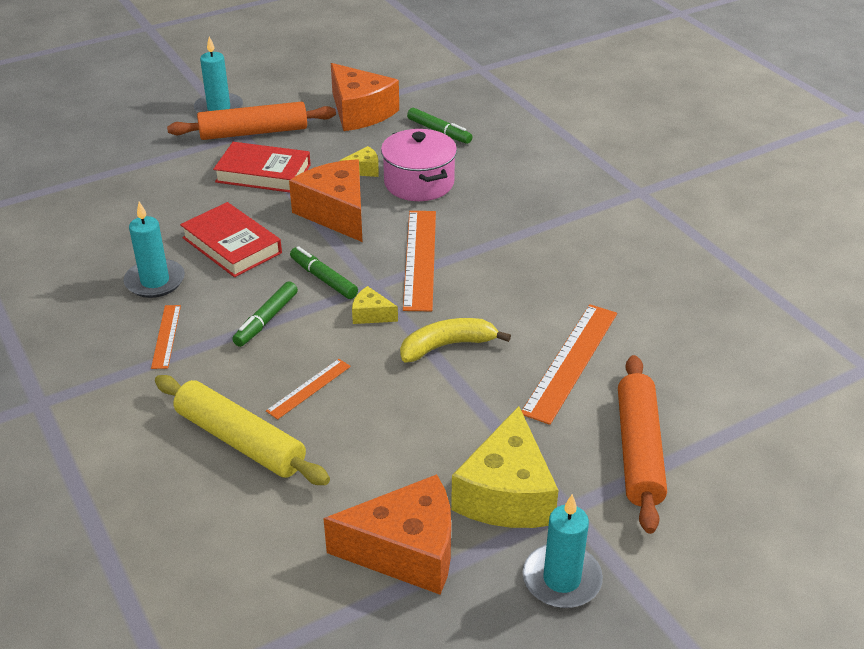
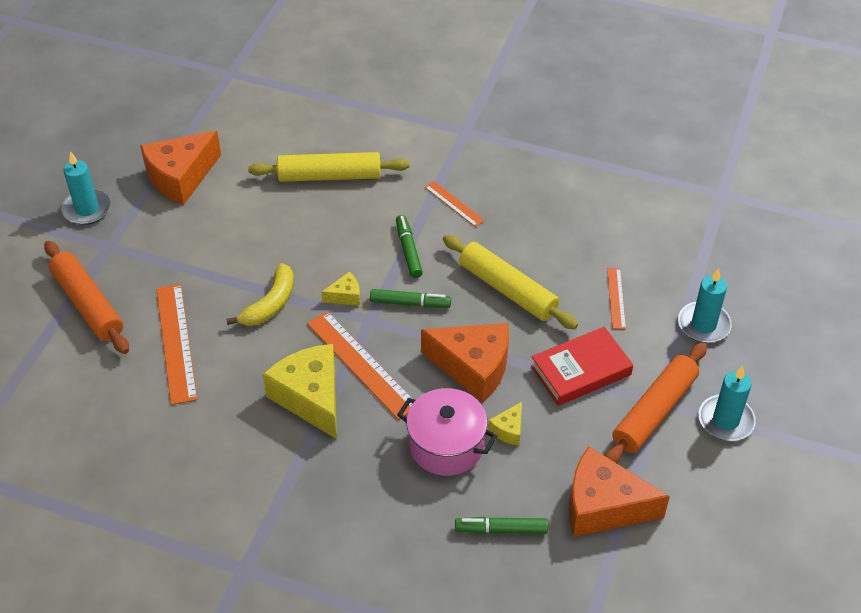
camera: 140 degrees right, 10 degrees up
turquoise candle [124,201,185,298] -> turquoise candle moved to [678,268,732,343]
red book [180,202,282,277] -> yellow rolling pin [443,235,578,330]
orange ruler [266,359,351,420] -> orange ruler moved to [607,268,626,329]
yellow cheese [451,406,559,528] -> yellow cheese moved to [263,344,337,439]

